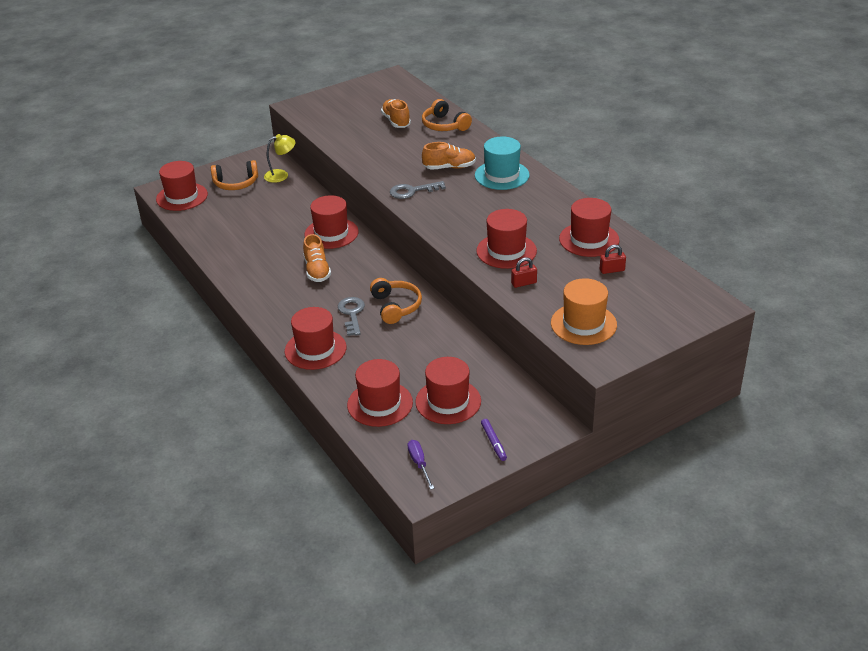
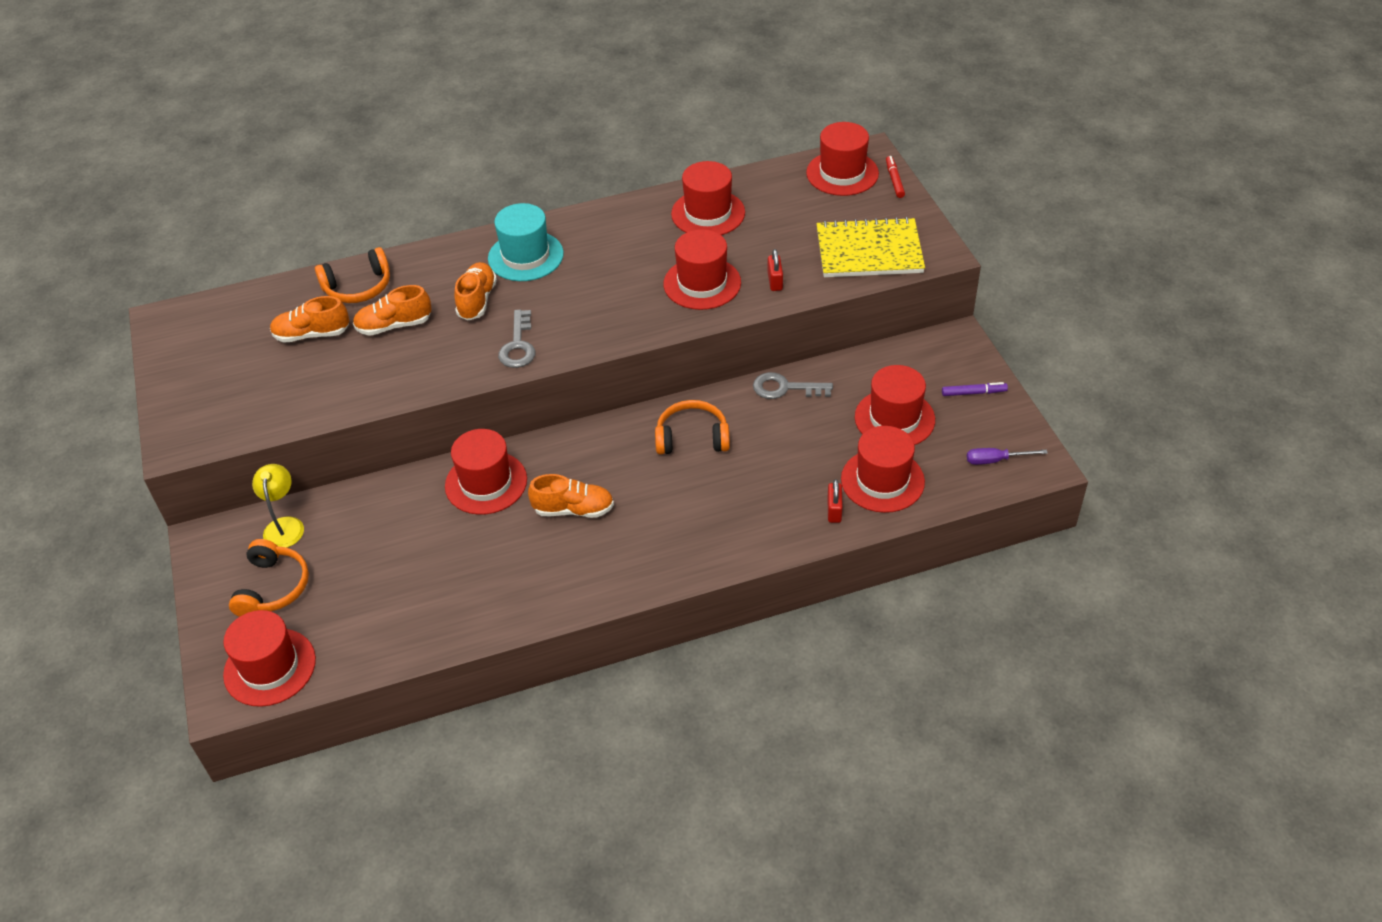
camera: 75 degrees left, 10 degrees up
red hat [285,307,346,370] -> red hat moved to [806,122,879,196]
grey key [338,297,365,336] -> grey key moved to [753,372,833,399]
orange hat [551,278,617,345] -> yellow notebook [816,217,925,277]
red padlock [600,245,626,274] -> red padlock moved to [827,479,843,523]
none -> orange shoe [353,285,432,336]
none -> red marker [886,156,905,198]

